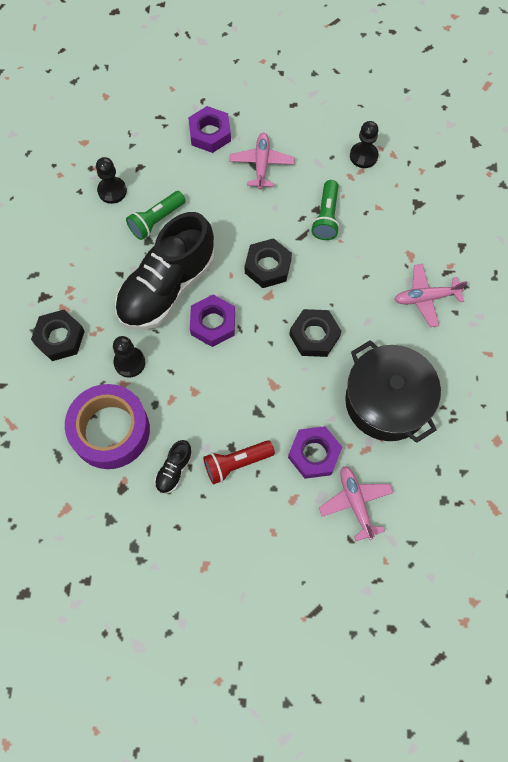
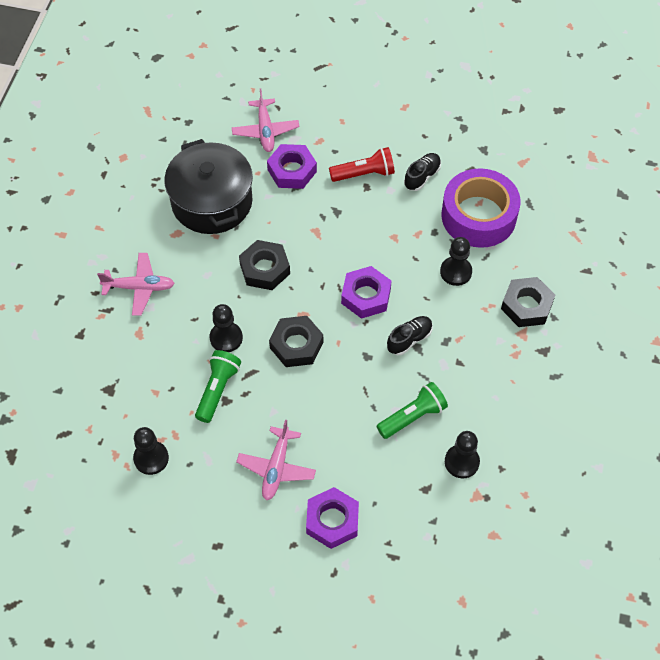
camera: 170 degrees left, 10 degrees down
black shoe [115,212,215,330] -> black shoe [387,316,433,355], size x0.41
none -> black pawn [210,304,243,352]

